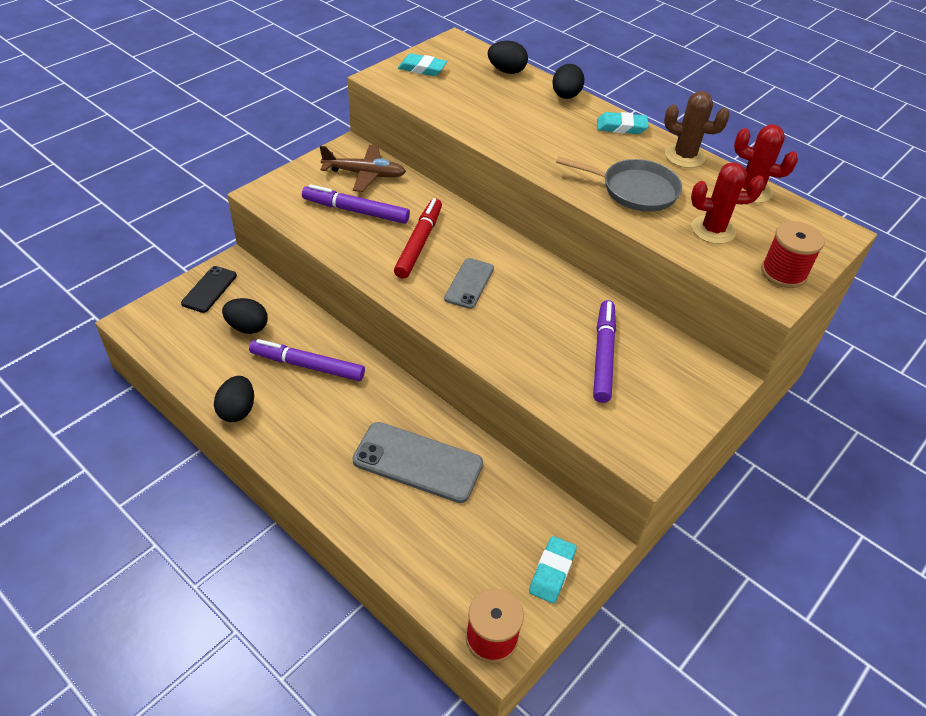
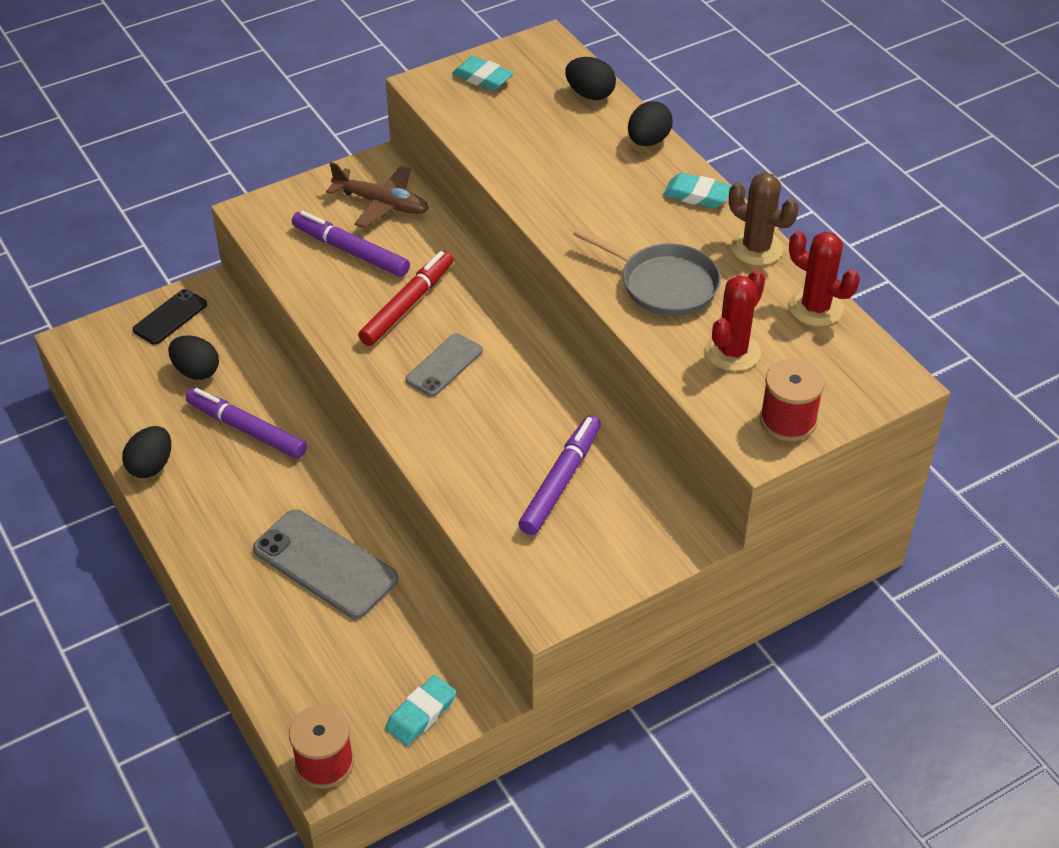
camera: 20 degrees right, 0 degrees up
red cactus [691,162,765,244] -> red cactus turned 75 degrees counterclockwise [705,270,765,371]

